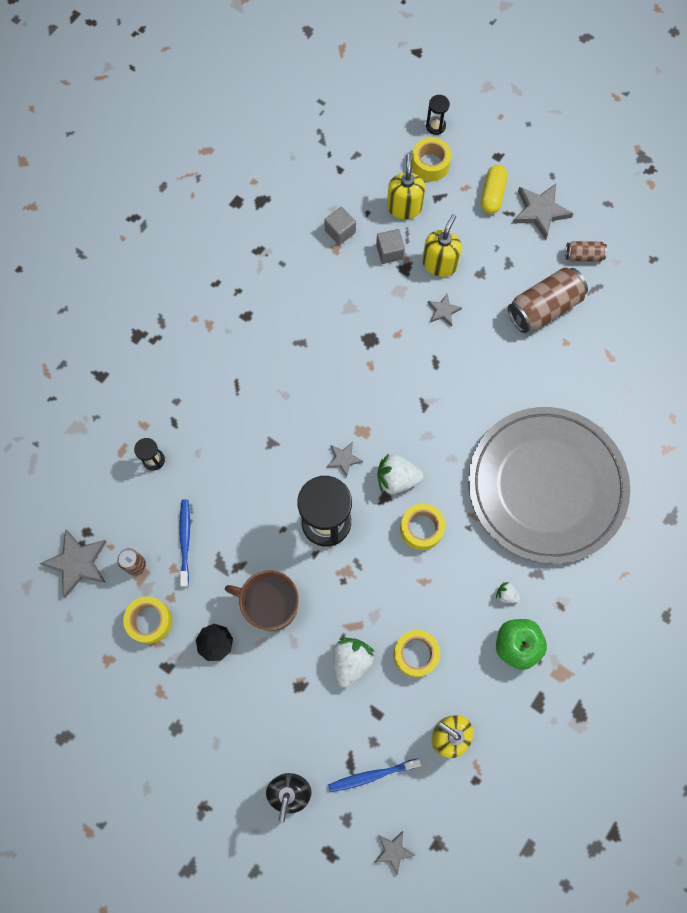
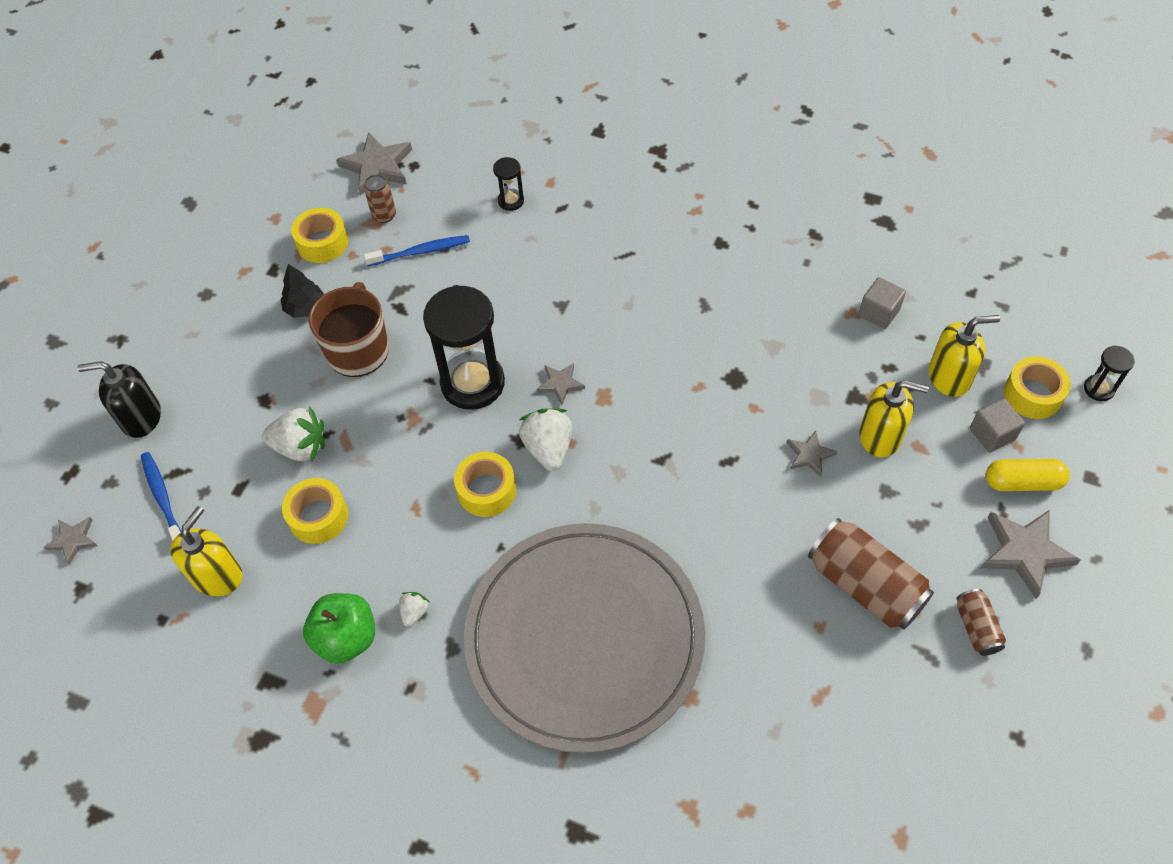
camera: 80 degrees right, 15 degrees down
grey cube [376,229,405,264] -> grey cube moved to [970,399,1025,452]

